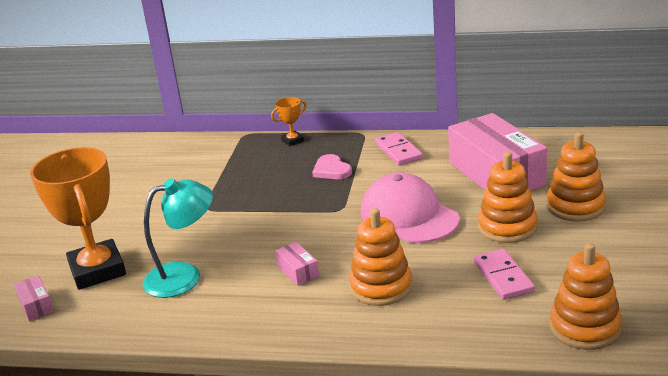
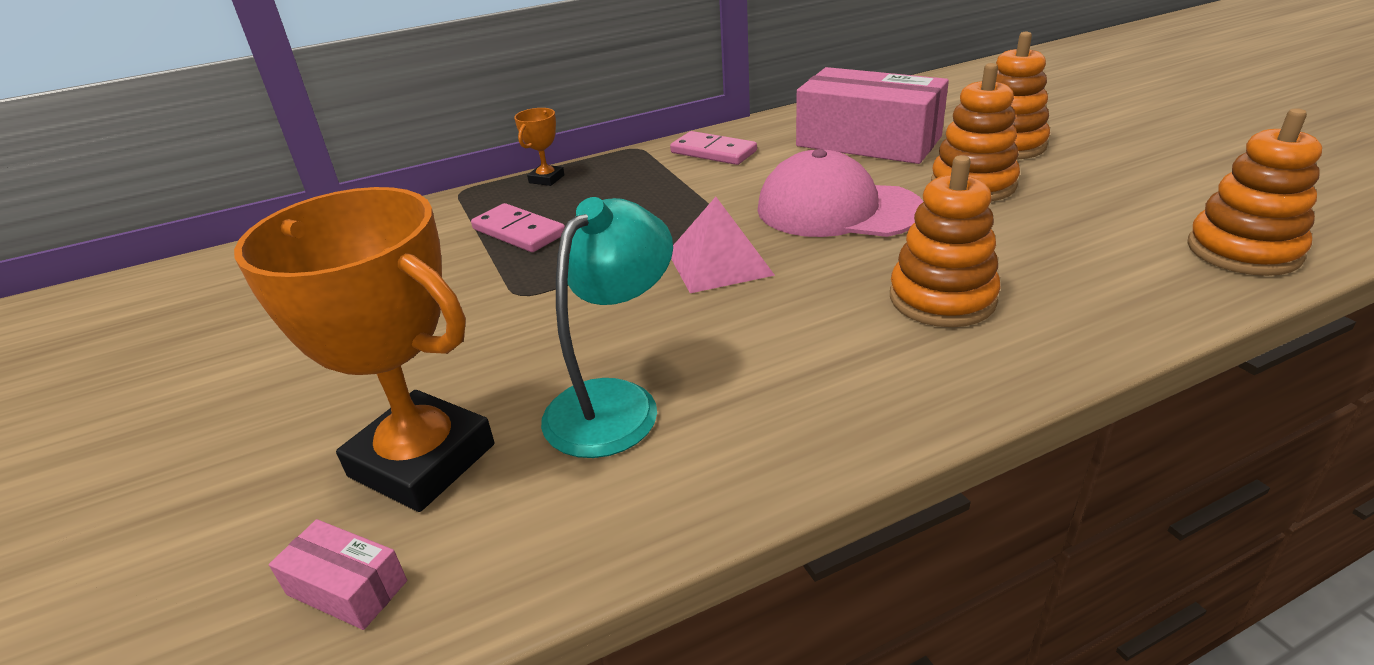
camera: 35 degrees left, 5 degrees up
pink box [275,242,319,286] -> none
pink heart [312,154,352,179] -> none
pink domino [474,249,535,300] -> pink domino moved to [471,203,565,252]
none -> pink pyramid [671,197,775,293]

